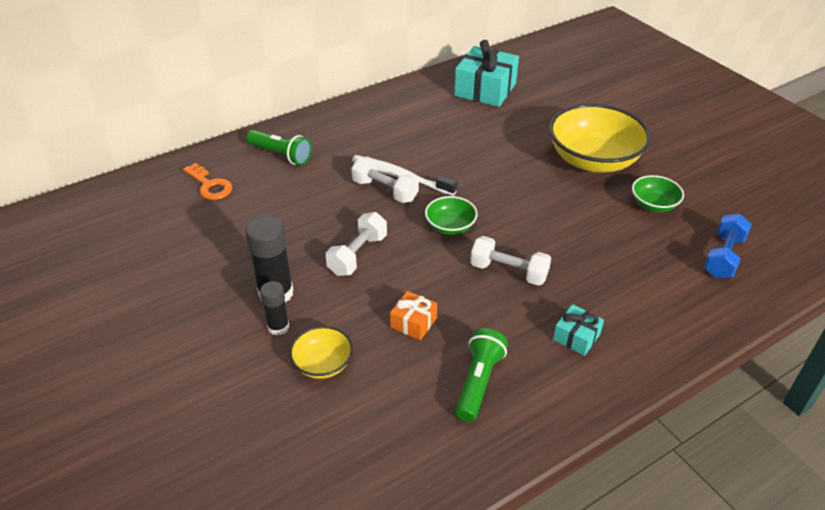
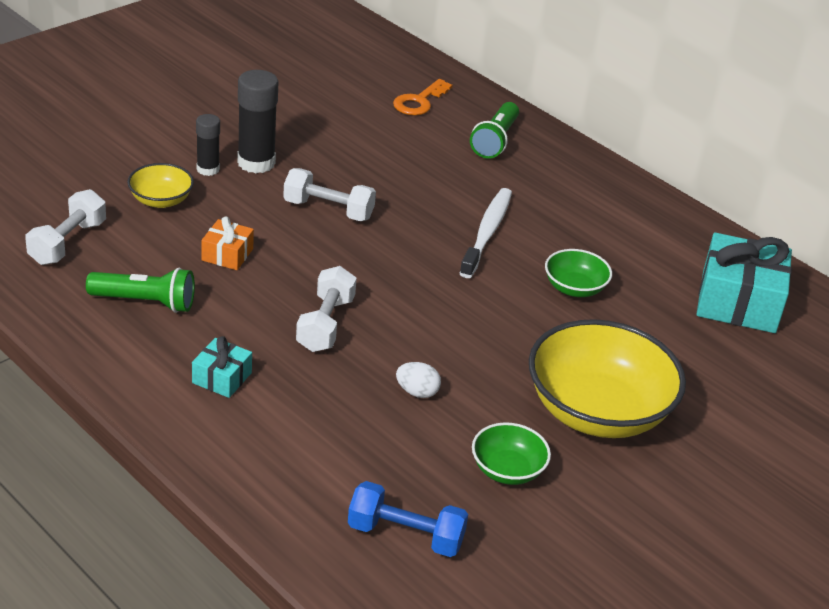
camera: 75 degrees right, 5 degrees down
white dumbbell [351,157,419,203] -> white dumbbell moved to [26,189,106,265]
green bowl [425,196,478,235] -> green bowl moved to [545,249,612,297]
none -> white egg [396,362,441,398]

